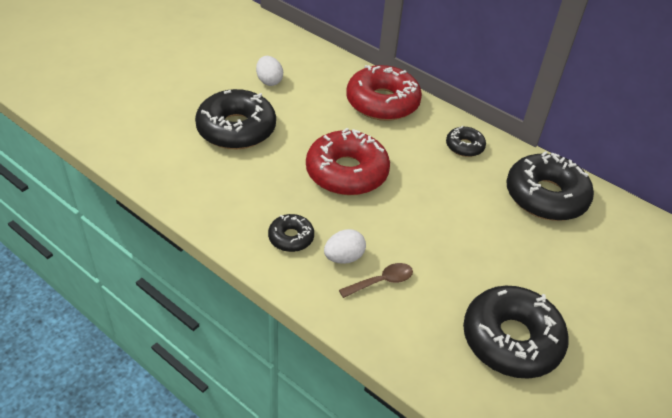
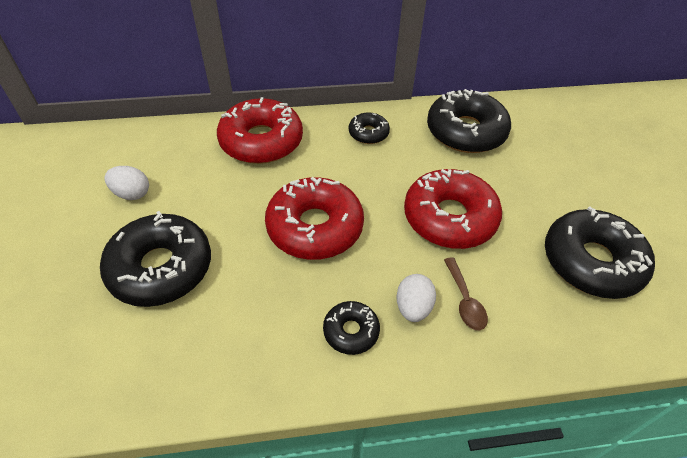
camera: 45 degrees left, 5 degrees up
brown spoon [339,263,413,298] -> brown spoon turned 150 degrees clockwise [444,257,488,330]
none -> red donut [404,169,502,249]

